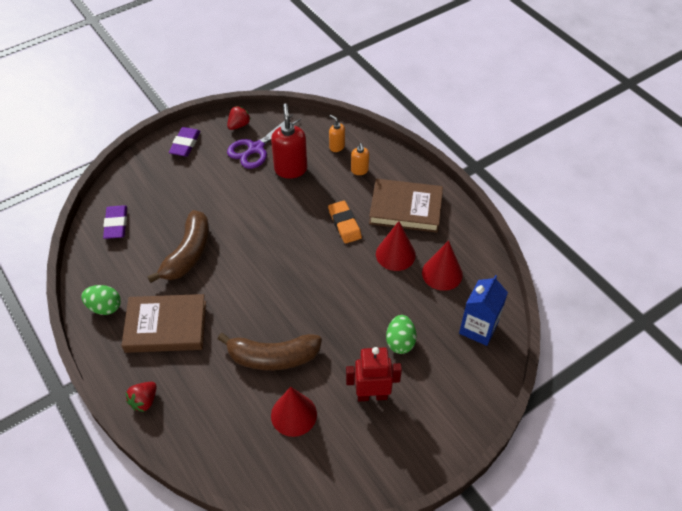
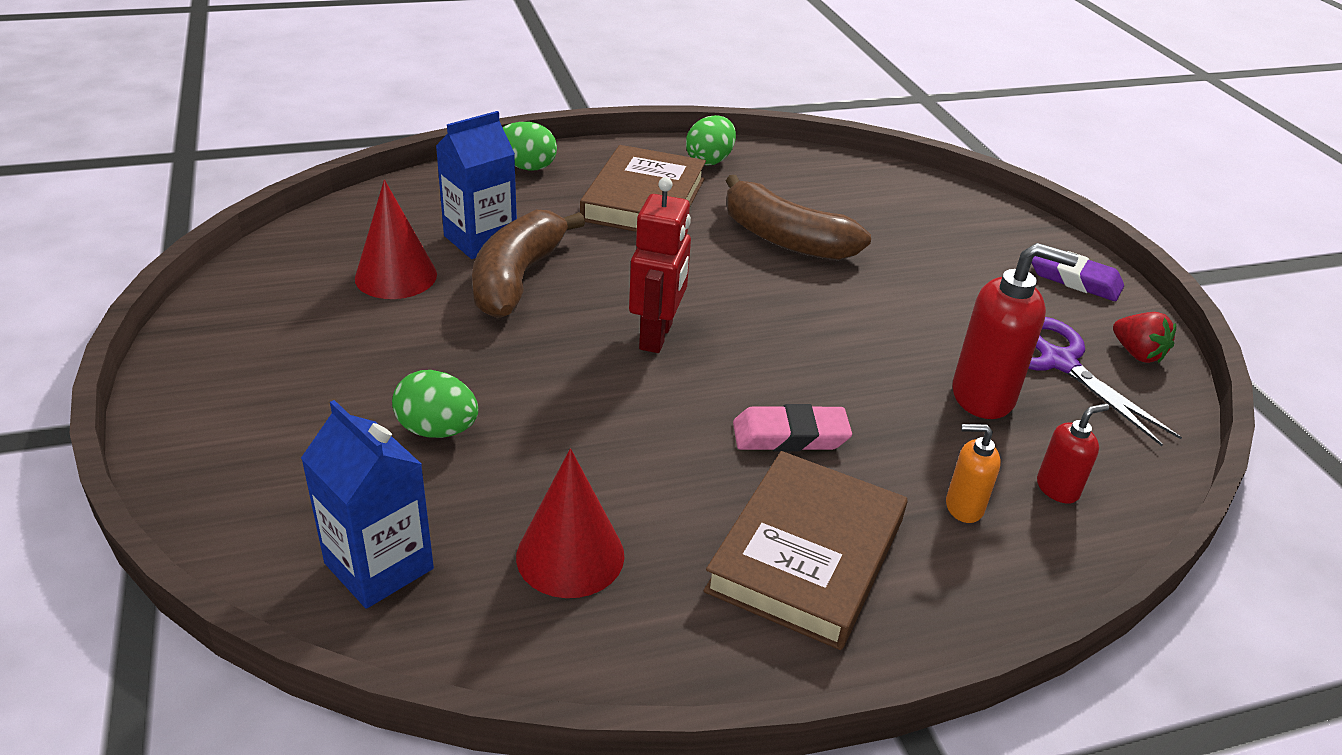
camera: 105 degrees right, 15 degrees down
purple eraser [103,205,127,239] -> none
red strawberry [126,382,157,412] -> green egg [502,122,557,170]
orange eraser [328,201,362,244] -> pink eraser [733,404,852,452]
orange soap dispenser [329,115,345,152] -> red soap dispenser [1037,403,1109,504]
red robot [346,347,402,401] -> red robot moved to [629,177,691,353]
red cone [376,221,416,271] -> none
none -> blue carton [436,111,517,259]

